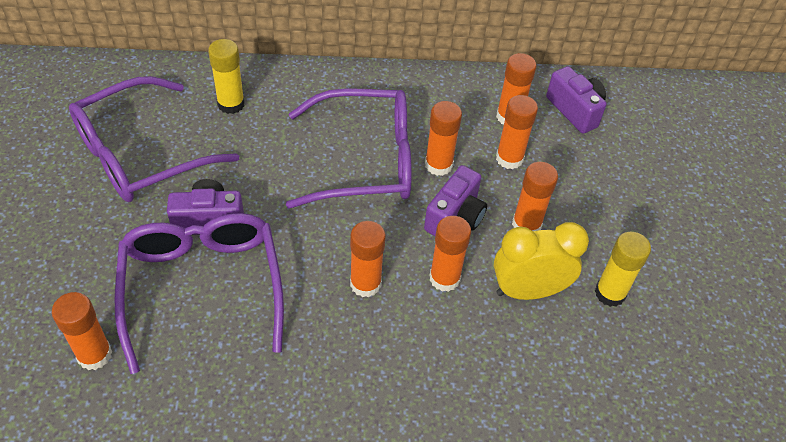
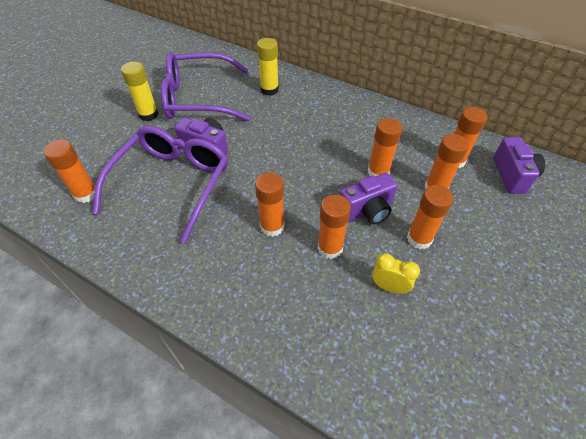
camera: 35 degrees right, 0 degrees up
purple glasses [286,89,412,209] -> none
yellow clock [494,222,589,300] -> yellow clock [372,253,420,294], size x0.57
yellow glue stick [595,232,651,307] -> yellow glue stick moved to [121,62,158,121]

